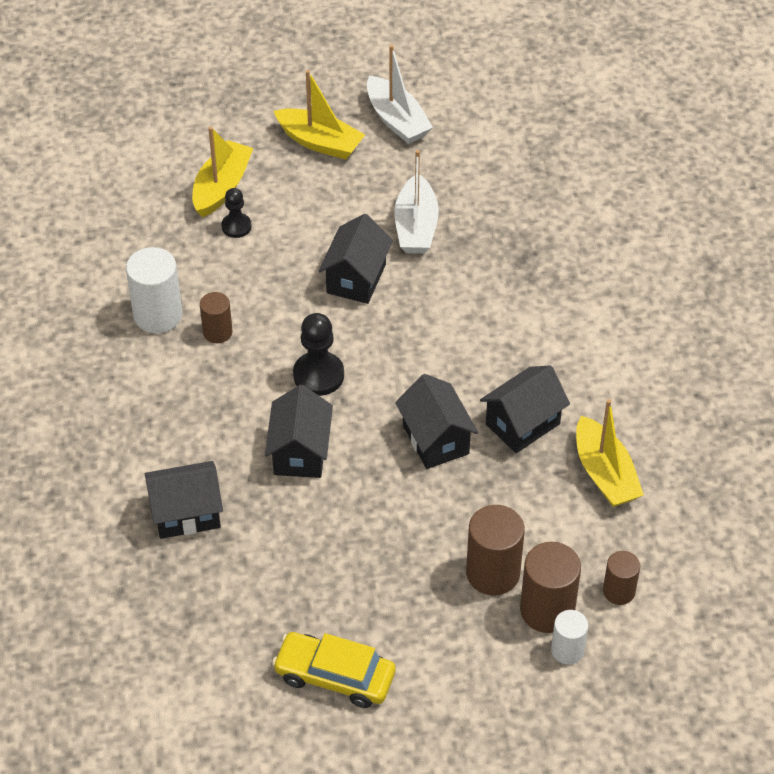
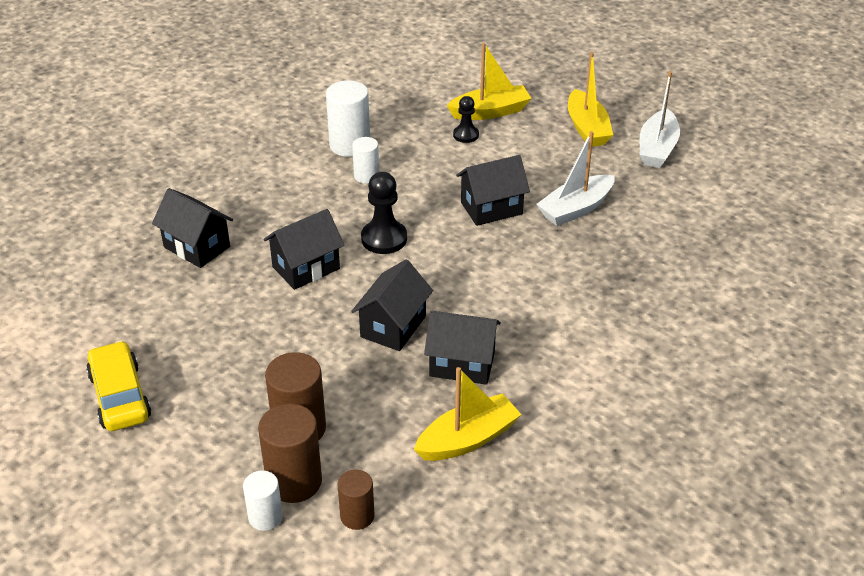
camera: 50 degrees right, 10 degrees down
brown cylinder [200,292,232,343] -> white cylinder [352,137,379,184]
yellow boat [576,399,644,507] -> yellow boat turned 150 degrees counterclockwise [414,367,522,461]

